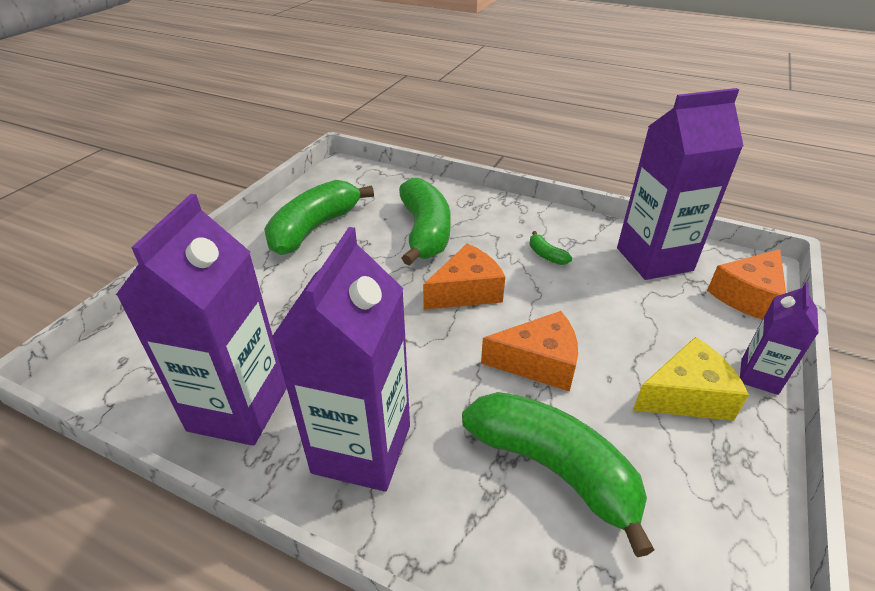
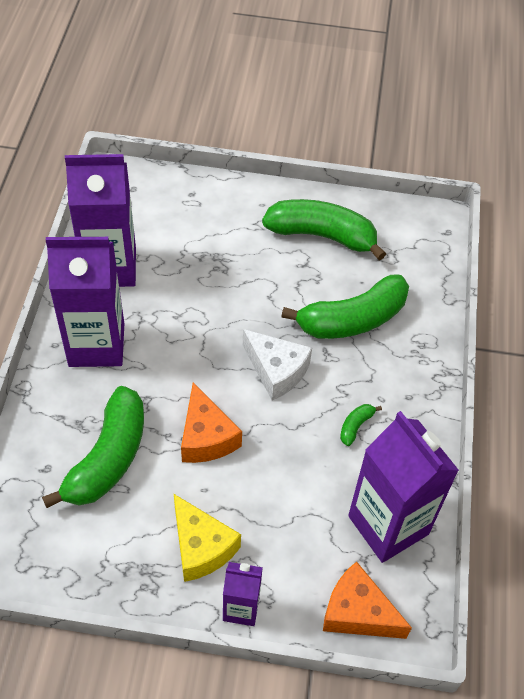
camera: 70 degrees right, 15 degrees up
orange cheese [423,243,505,310] -> white cheese [243,329,312,400]

